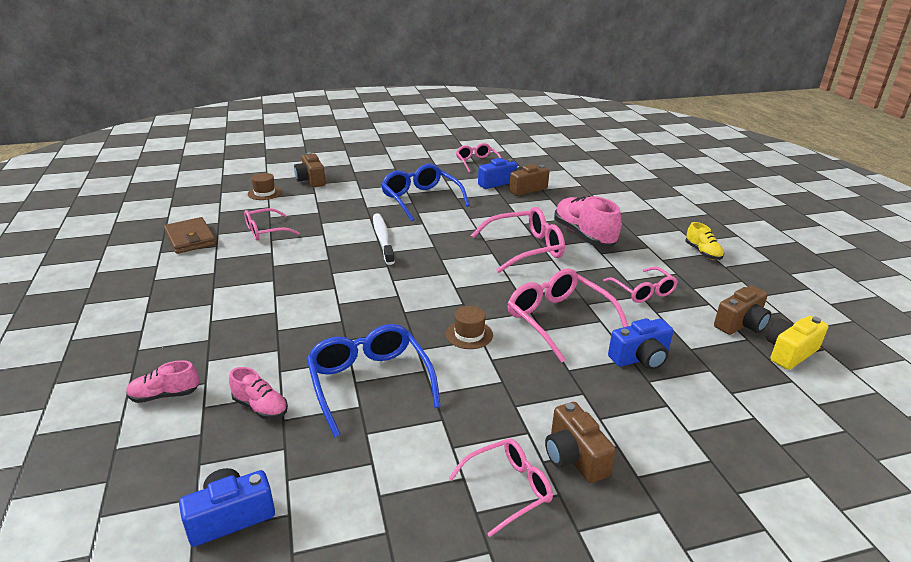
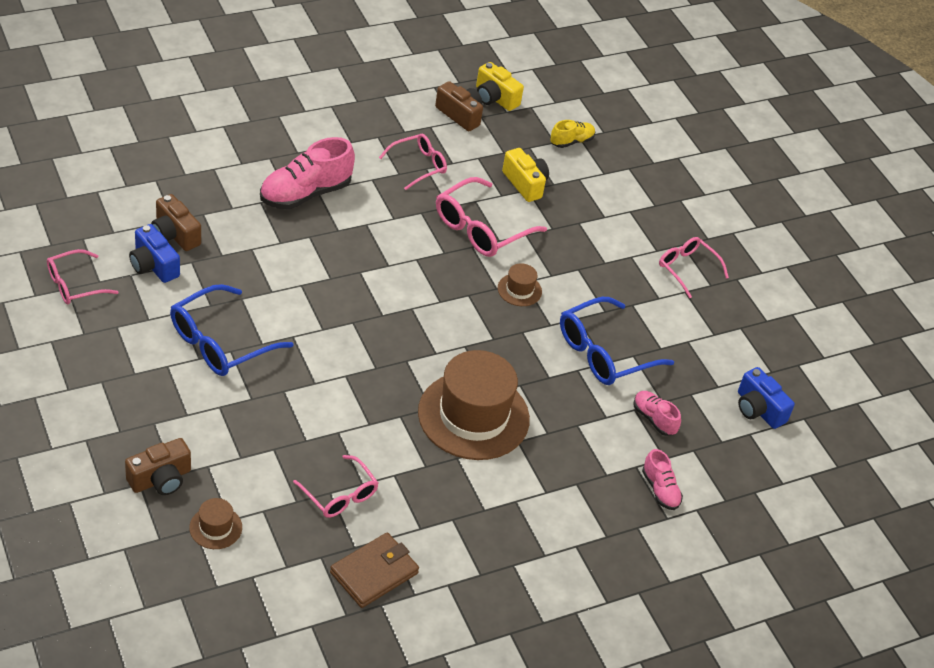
camera: 105 degrees left, 15 degrees up
pink shoe [229,367,288,419] -> pink shoe turned 60 degrees counterclockwise [633,391,681,436]
white toothbrush [373,213,395,265] -> none
pink glasses [471,207,565,273] -> none
brown camera [545,402,616,483] -> none
blue camera [608,318,673,370] -> yellow camera [502,148,549,202]
yellow shoe [686,222,724,260] -> yellow shoe moved to [550,120,595,148]
none -> brown hat [418,350,530,460]

